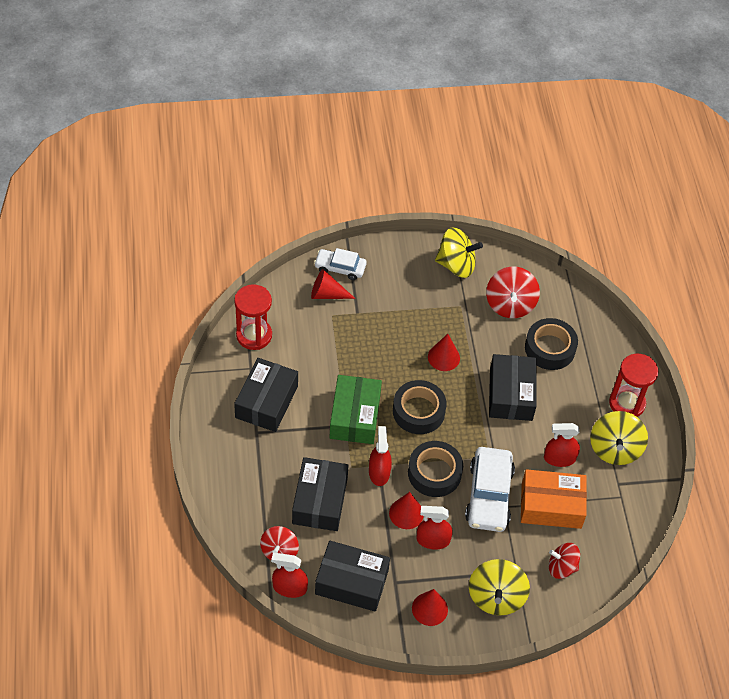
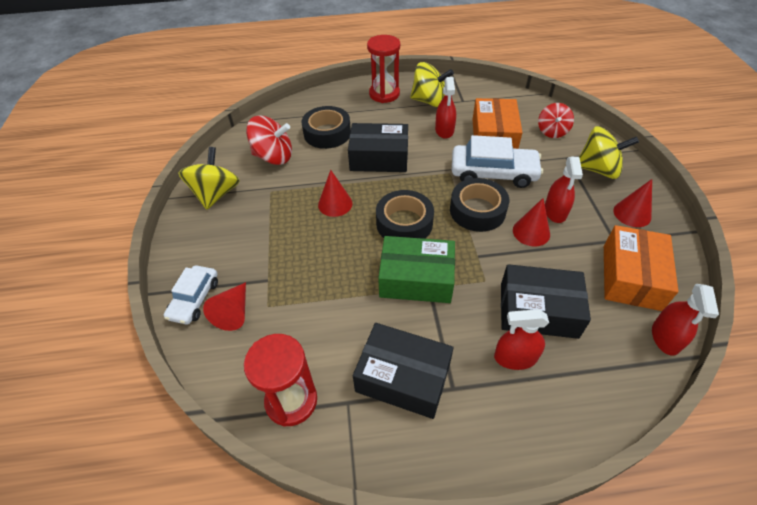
camera: 85 degrees left, 5 degrees down
red spinning top [260,526,299,560] -> none
black box [315,541,390,612] -> orange box [604,225,678,311]
red spray bottle [369,426,392,486] -> red spray bottle moved to [494,309,549,370]

